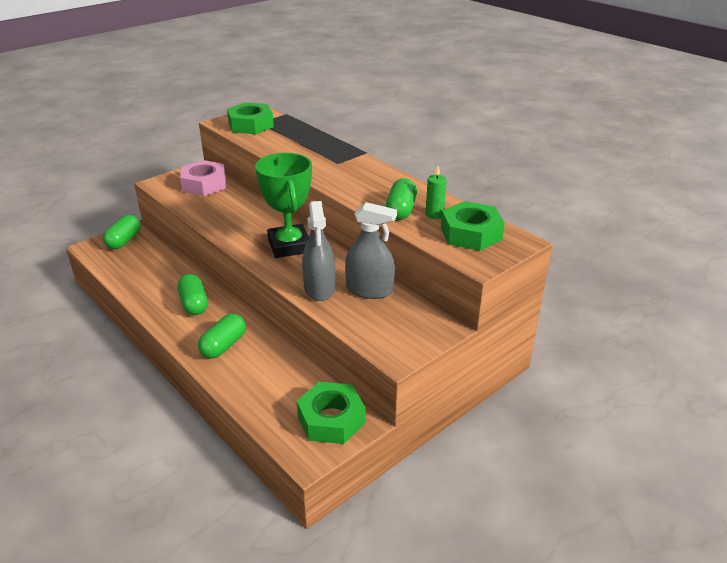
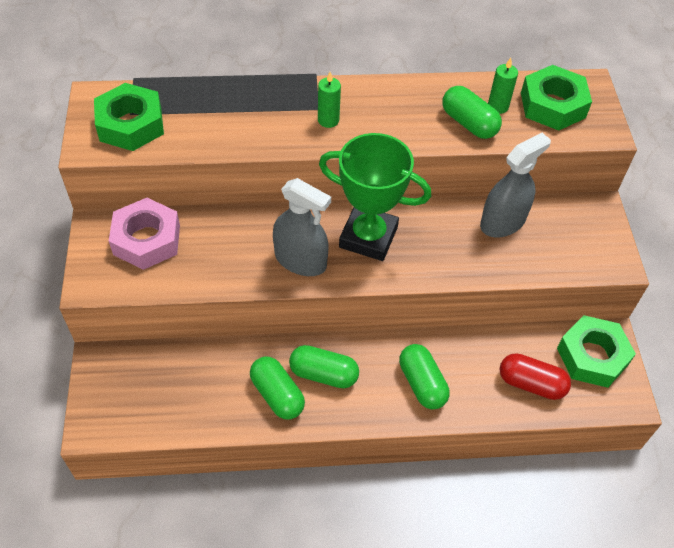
camera: 55 degrees left, 20 degrees up
green capsule [103,215,141,249] -> green capsule moved to [250,357,305,420]
grey spray bottle [302,201,335,301] -> grey spray bottle moved to [273,178,331,276]
none -> green candle [318,72,341,128]
none -> red capsule [500,353,571,400]

